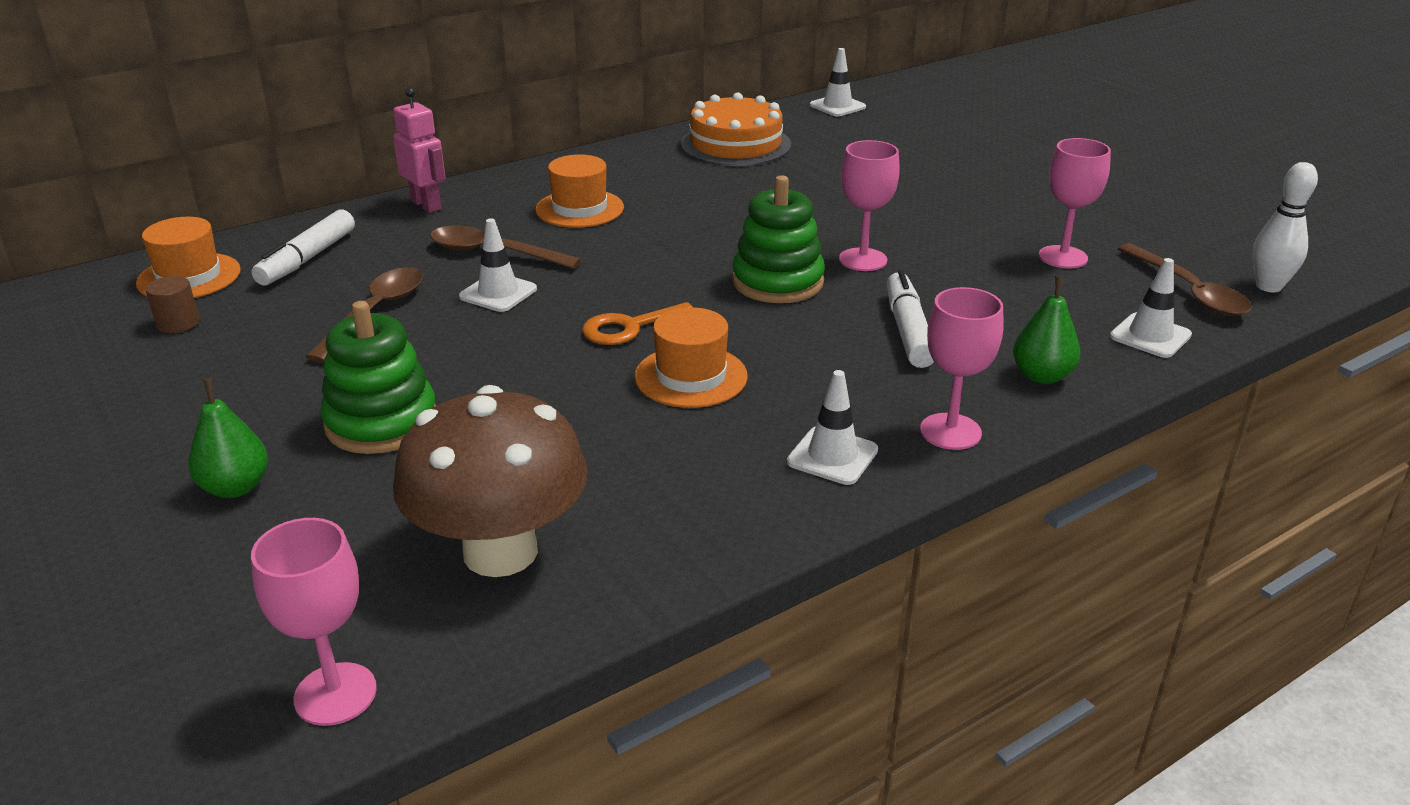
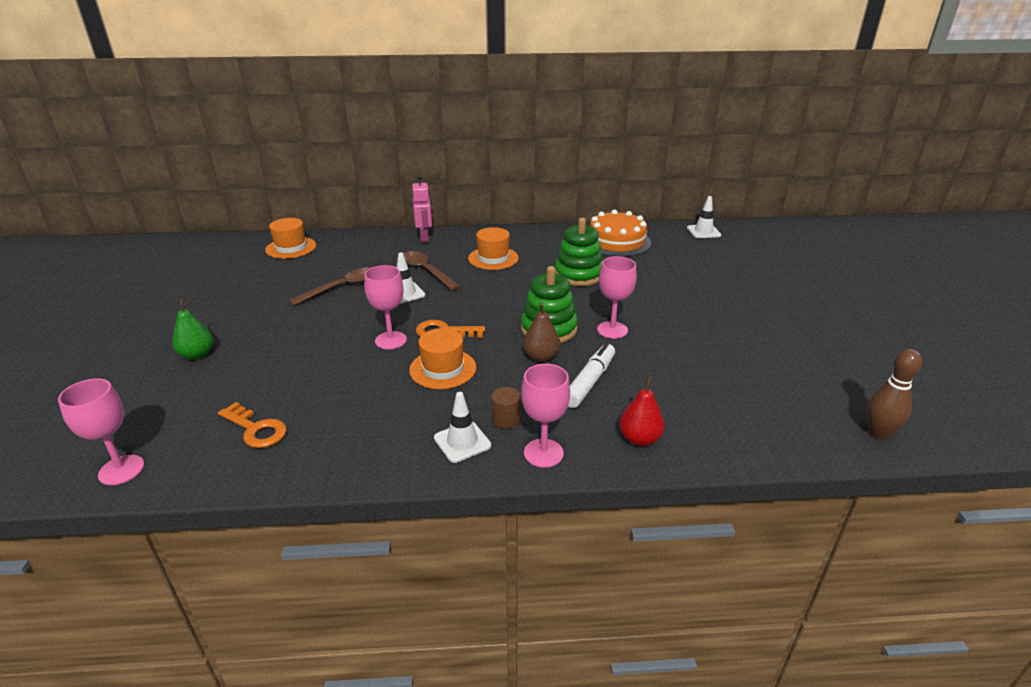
camera: 30 degrees right, 0 degrees up
brown cylinder [146,276,199,333] -> brown cylinder moved to [491,387,521,429]
white marker [251,210,355,285] -> none
green stacking toy [320,301,436,454] -> green stacking toy moved to [555,218,602,286]
brown mushroom [393,385,588,577] -> orange key [218,402,287,448]
green pear [1013,276,1080,384] -> red pear [619,377,665,446]
pink goblet [1039,138,1111,268] -> pink goblet moved to [364,265,407,350]
white traffic cone [1110,258,1192,358] -> none
brown spoon [1117,243,1252,316] -> none
white bowling pin [1252,162,1318,292] -> brown bowling pin [866,349,922,440]
none -> brown pear [523,303,560,362]

